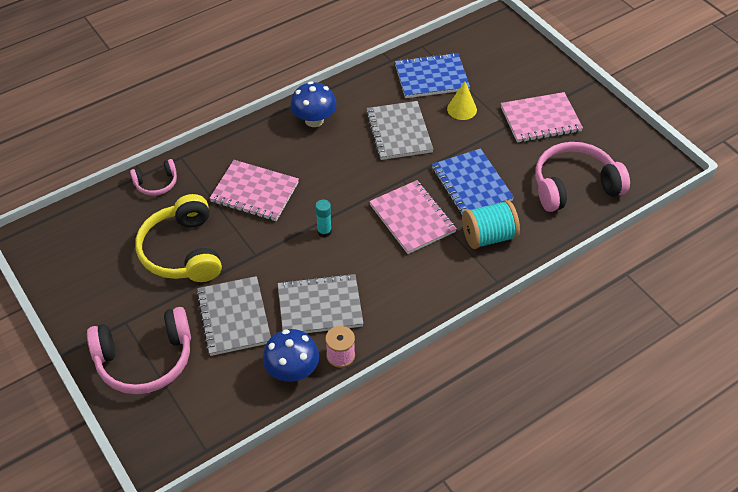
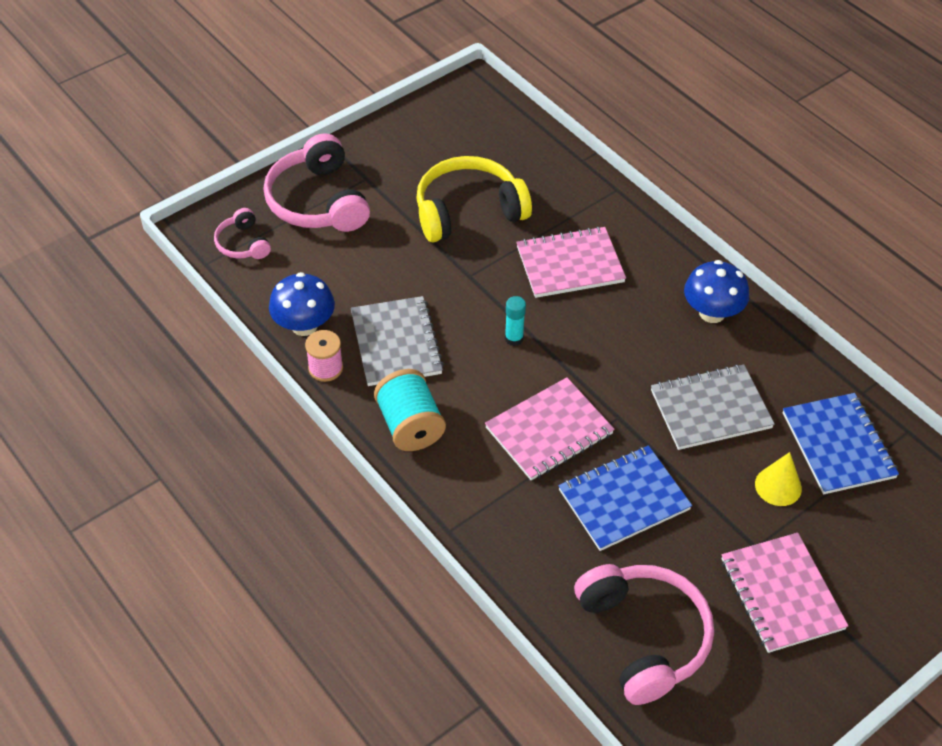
camera: 85 degrees right, 0 degrees up
pink headphones [130,159,177,196] -> pink headphones moved to [214,208,271,259]
grey notebook [196,276,271,356] -> none
pink notebook [209,160,299,221] -> pink notebook turned 60 degrees clockwise [516,226,626,298]
turquoise spool [462,200,520,249] -> turquoise spool moved to [374,369,446,451]

